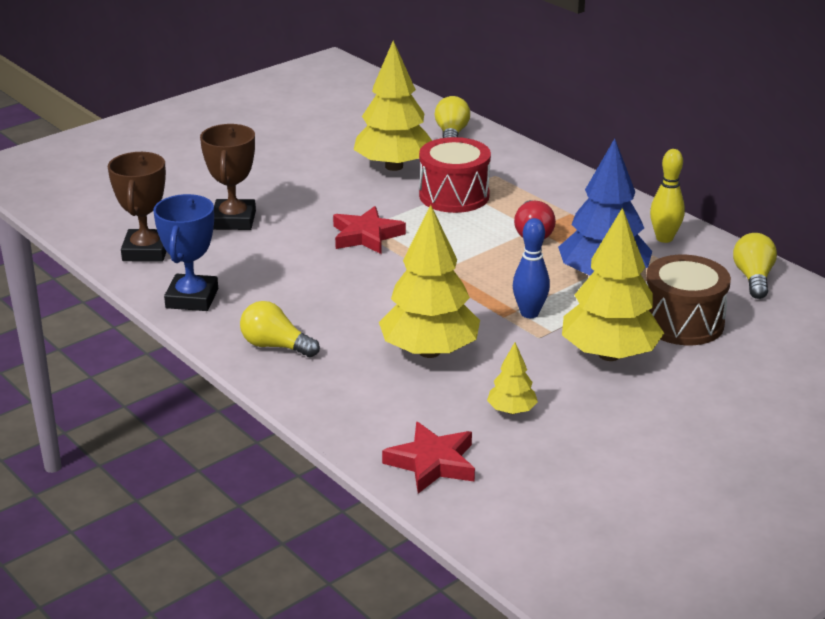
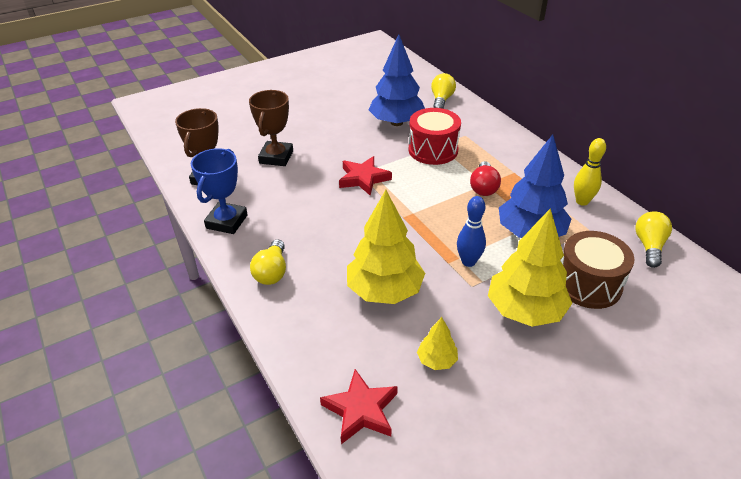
camera: 10 degrees right, 10 degrees up
yellow light bulb [240,301,320,357] -> yellow light bulb turned 120 degrees counterclockwise [250,239,286,285]
yellow tree [354,40,432,171] -> blue tree [369,34,425,126]

